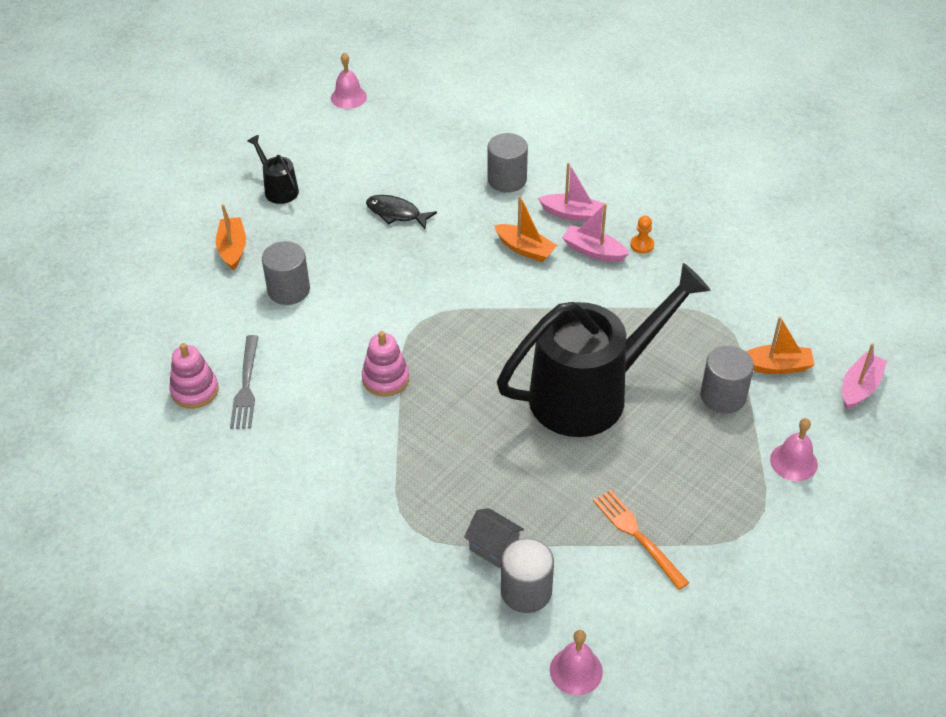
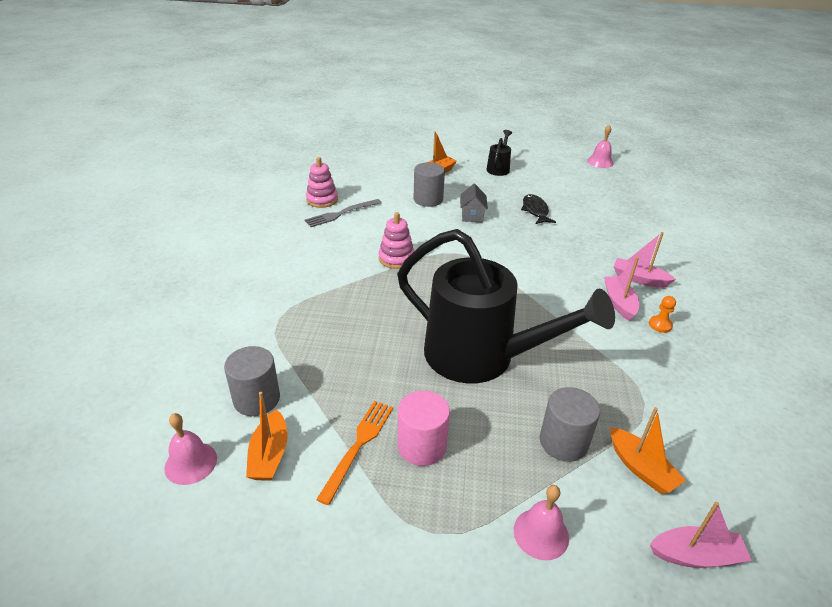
camera: 55 degrees right, 10 degrees down
grey house [464,508,524,568] -> grey house moved to [460,184,488,222]
grey cylinder [488,133,528,193] -> none
orange boat [494,196,557,262] -> orange boat moved to [246,392,288,481]
pink boat [538,163,605,222] -> pink boat turned 135 degrees clockwise [613,232,676,288]
none -> pink cylinder [398,390,450,466]

